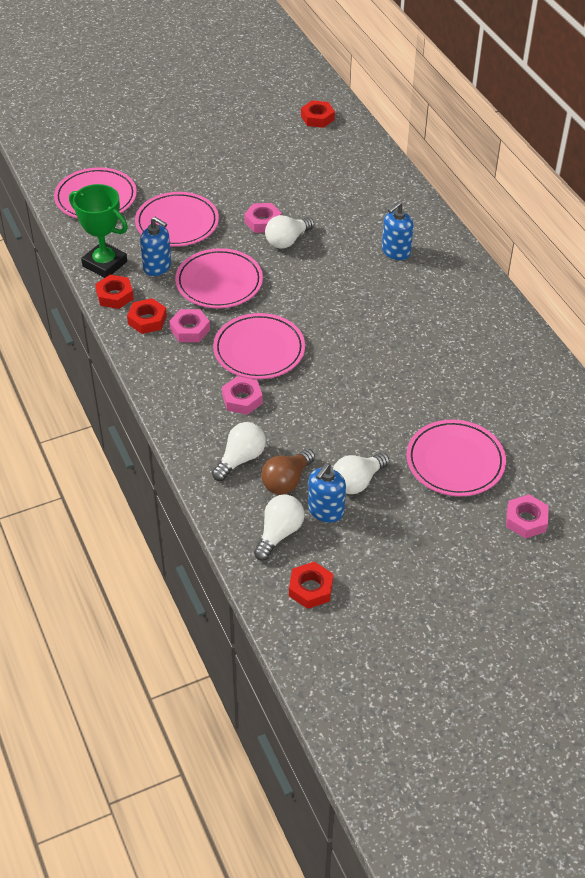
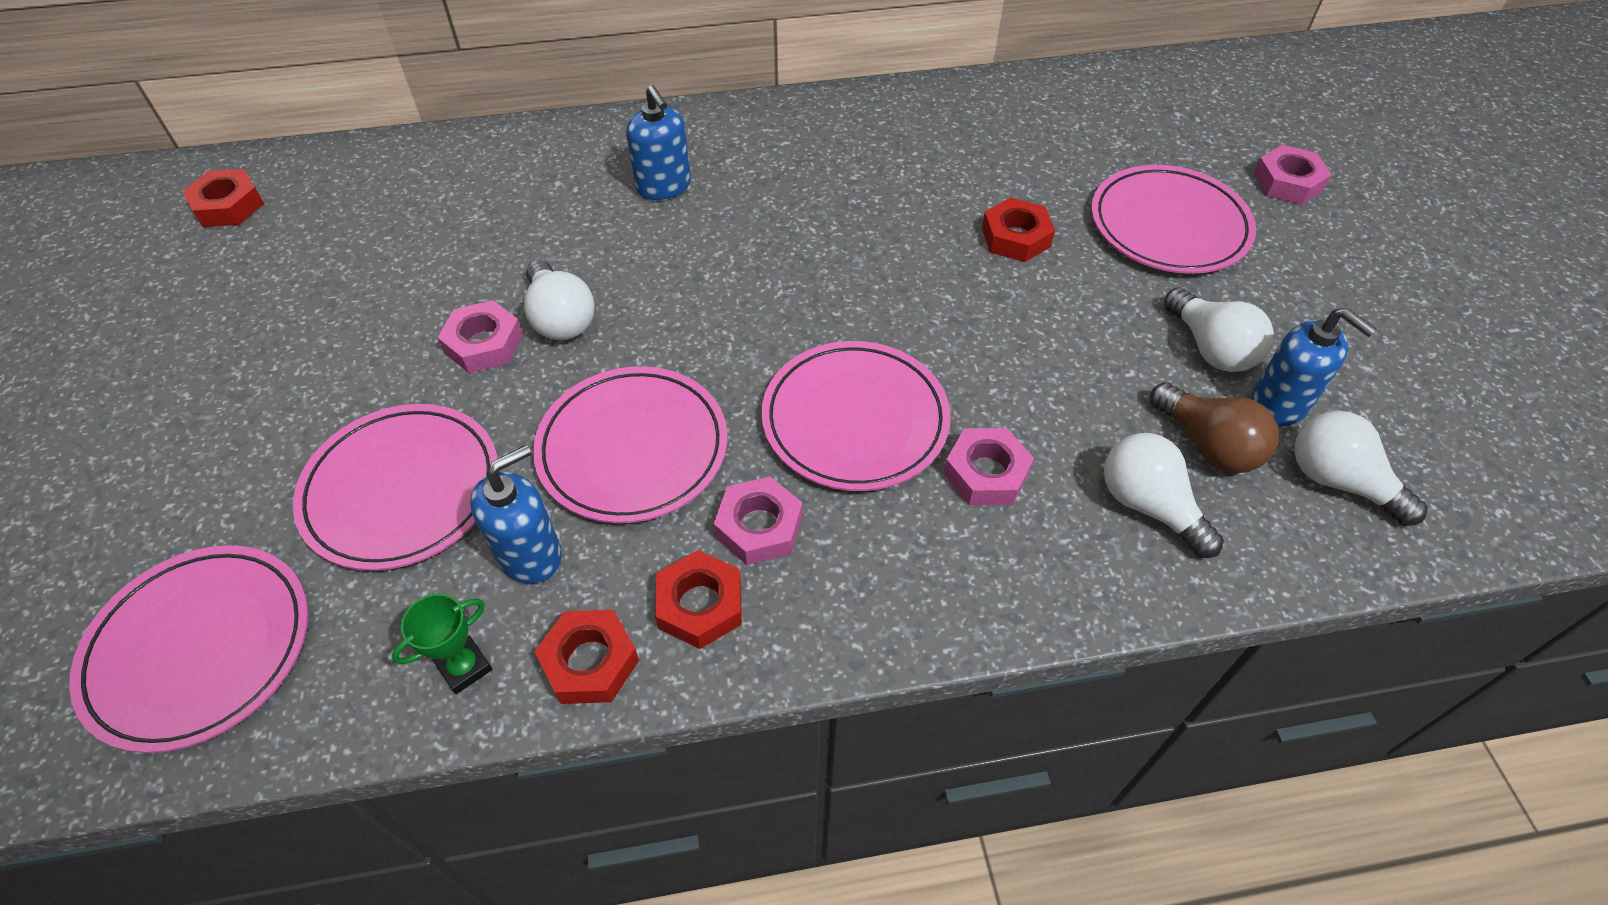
camera: 75 degrees left, 5 degrees up
green trophy [69,184,128,278] -> green trophy [392,594,492,694], size x0.49
red nut [289,562,333,609] -> red nut moved to [982,198,1055,262]

